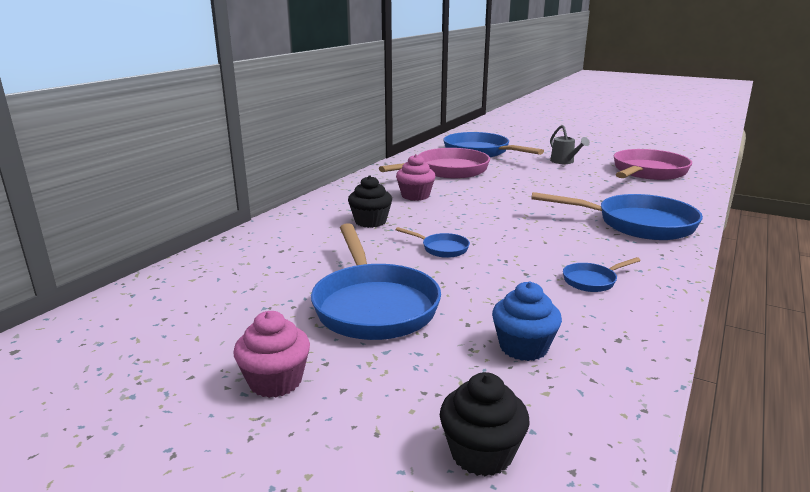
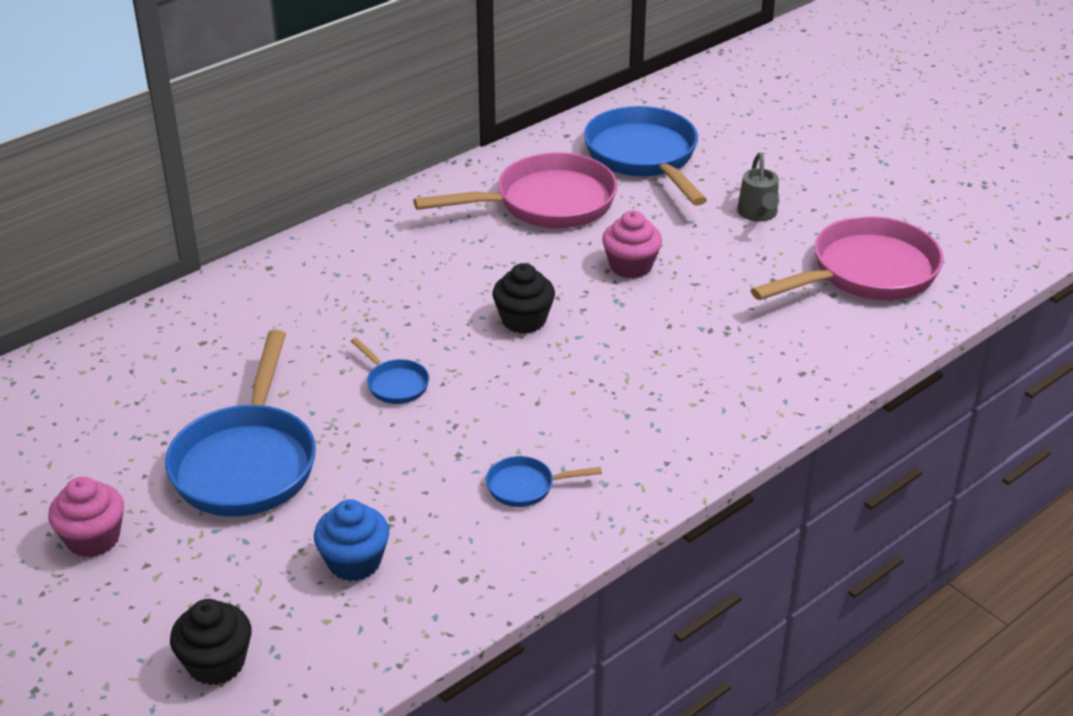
camera: 20 degrees right, 15 degrees up
black cupcake [348,175,392,228] -> black cupcake moved to [493,263,555,334]
pink cupcake [396,154,436,201] -> pink cupcake moved to [602,211,662,279]
blue pan [531,192,703,240] -> none

